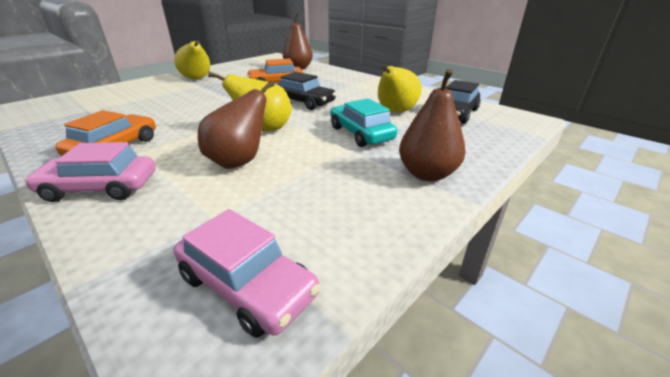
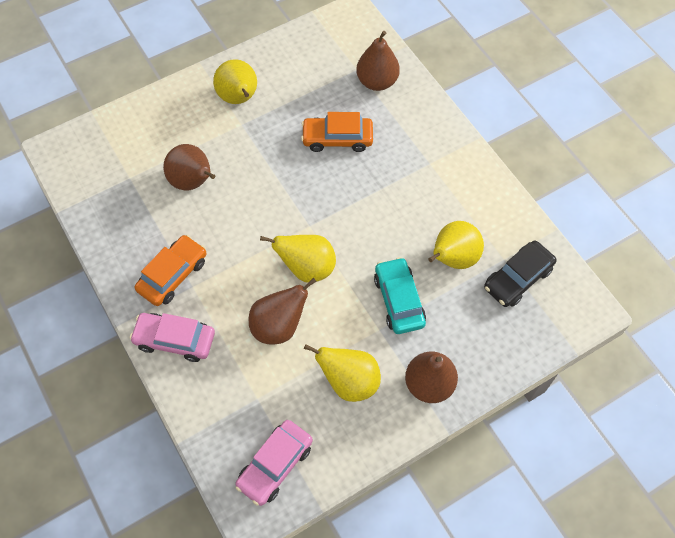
camera: 15 degrees right, 30 degrees up
pink car [174,209,320,338] -> pink car turned 75 degrees clockwise [235,420,313,506]
black car [277,72,336,110] -> none
none -> brown pear [163,144,215,191]
none -> yellow pear [304,344,381,402]

